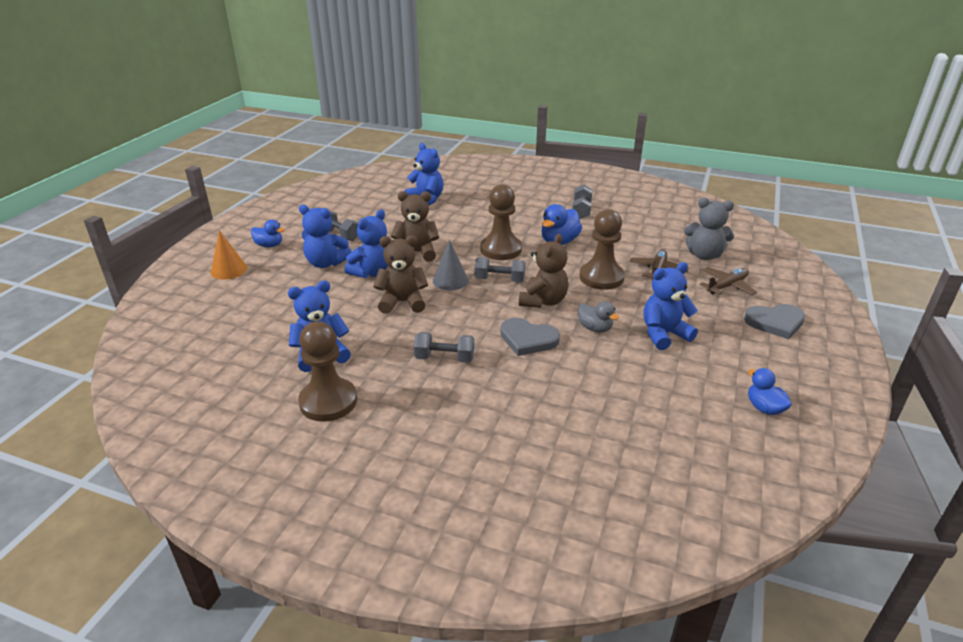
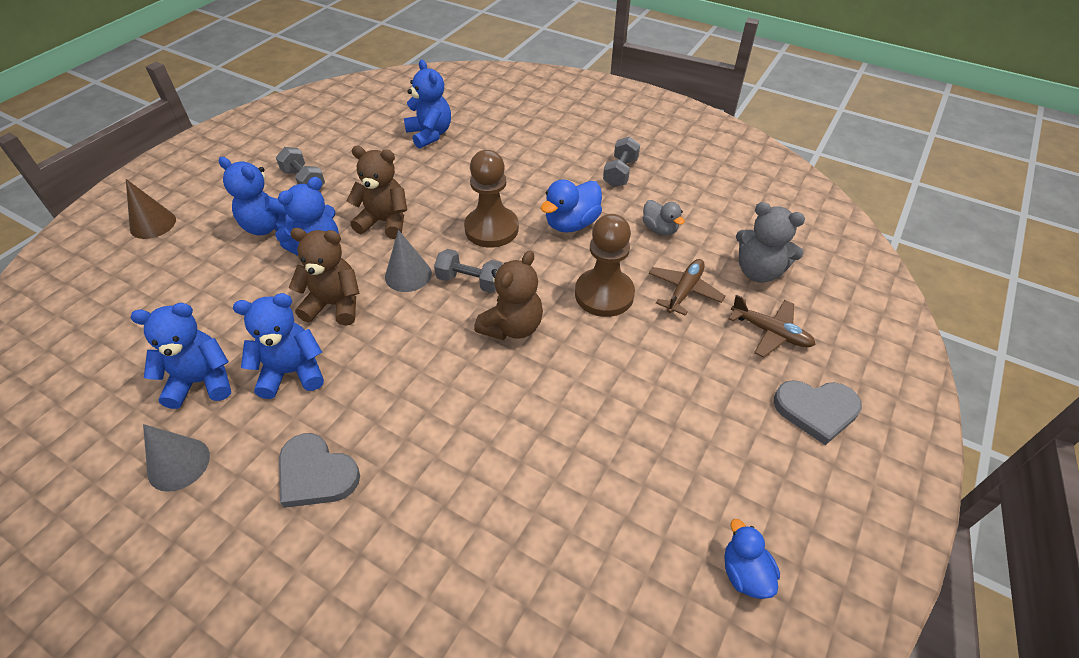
camera: 10 degrees right, 15 degrees up
orange cone [211,230,247,280] -> brown cone [126,179,176,239]
blue duck [251,220,285,247] -> none
brown pawn [298,321,357,422] -> grey cone [143,424,210,492]
grey dumbbell [414,332,474,363] -> none
grey heart [500,318,560,356] -> grey heart moved to [279,433,360,508]
grey duck [578,301,619,333] -> grey duck moved to [643,200,685,235]
blue teddy bear [644,262,698,350] -> blue teddy bear moved to [233,293,324,399]
brown plane [700,267,757,295] -> brown plane turned 60 degrees clockwise [728,295,816,358]

